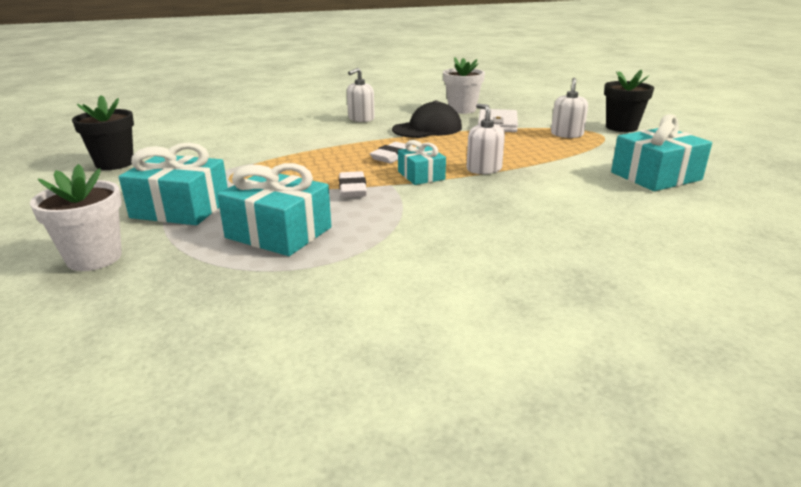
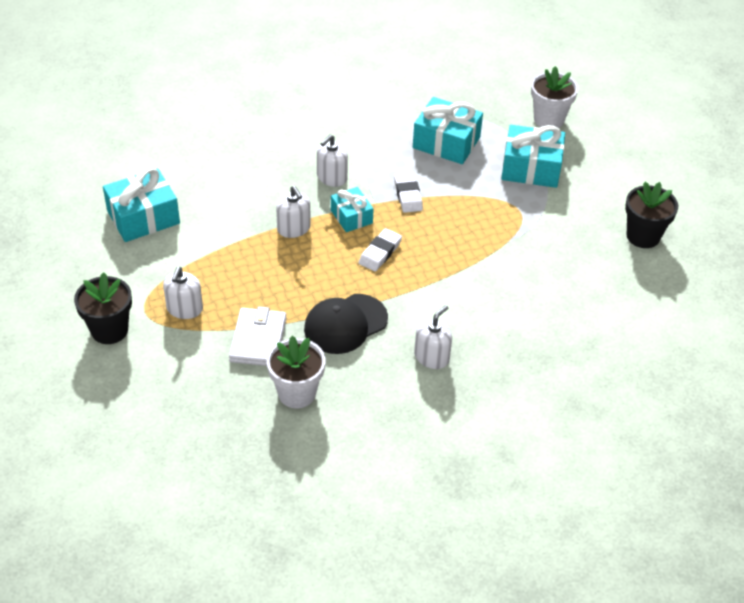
camera: 175 degrees right, 20 degrees up
none -> white soap dispenser [317,135,348,187]

